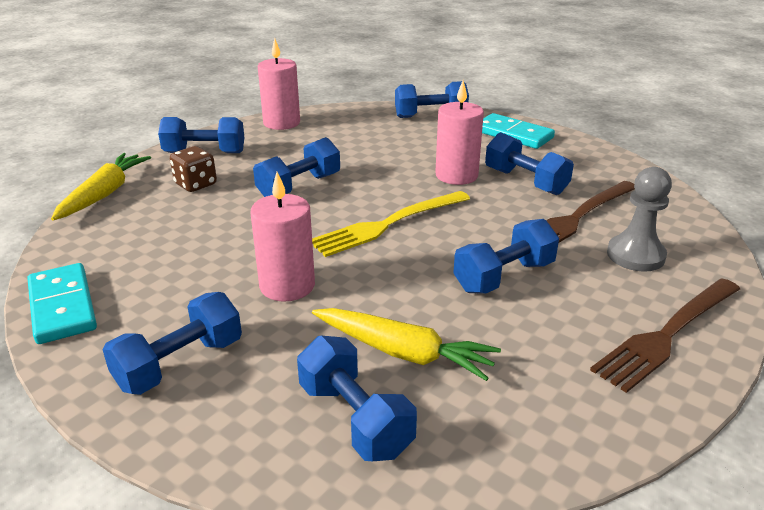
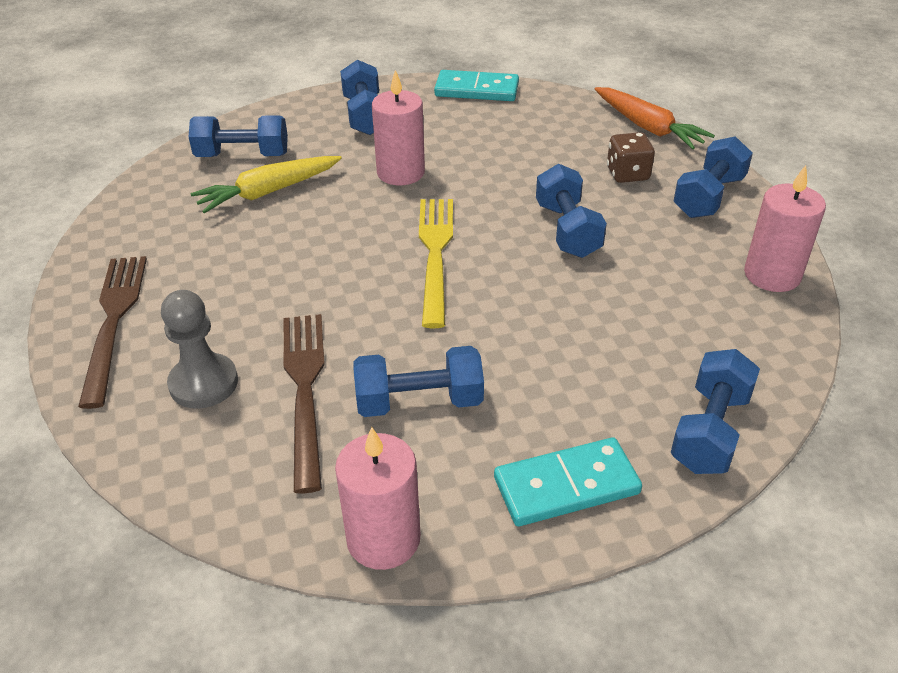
camera: 125 degrees right, 10 degrees up
yellow carrot [51,153,151,220] -> orange carrot [595,87,715,149]
pink candle [435,81,484,185] -> pink candle moved to [335,427,421,570]
blue dumbbell [453,219,559,294] -> none

